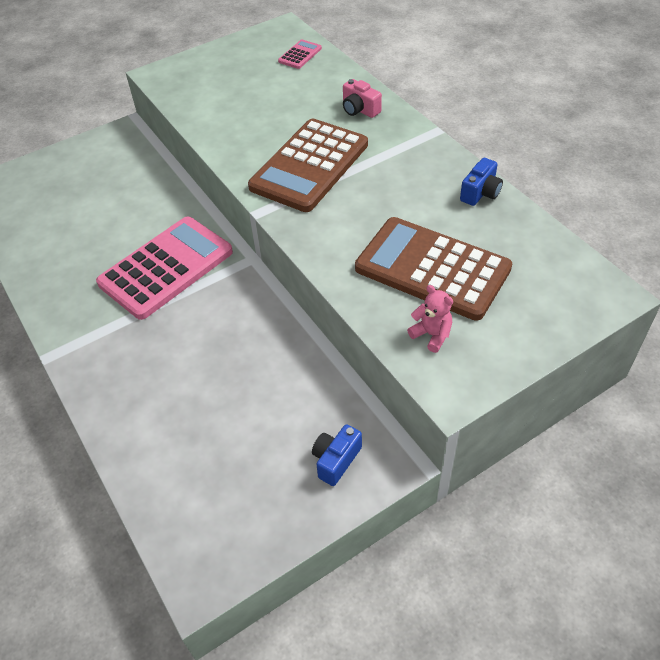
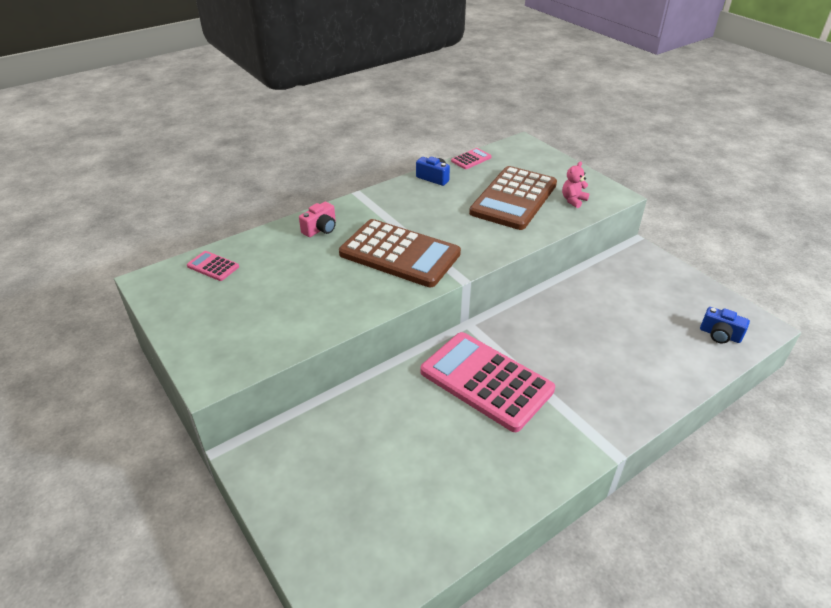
camera: 95 degrees left, 10 degrees down
blue camera [312,424,362,486] -> blue camera moved to [700,307,750,344]
none -> pink calculator [451,148,492,169]

